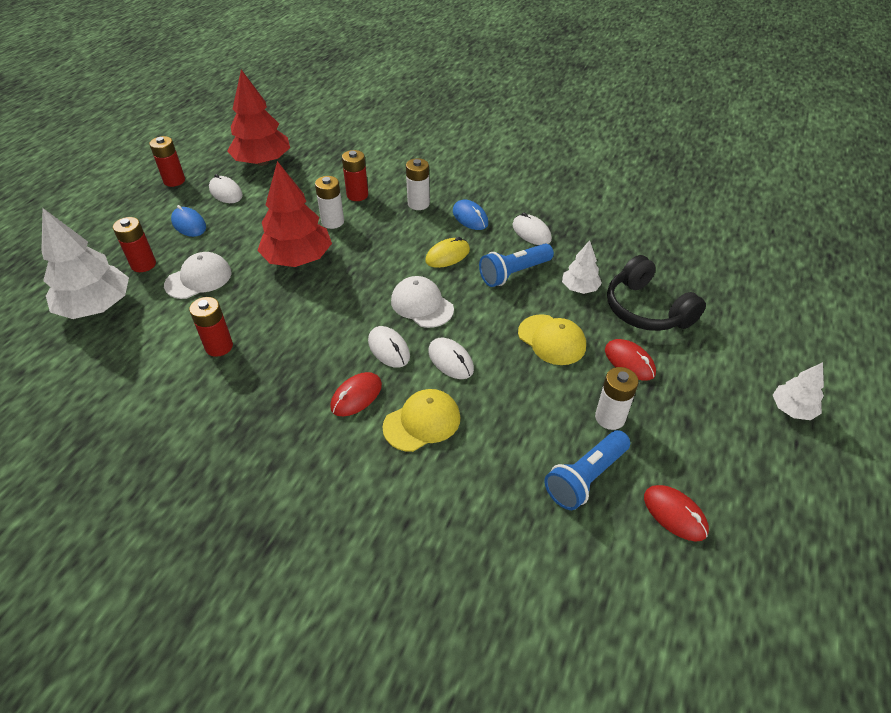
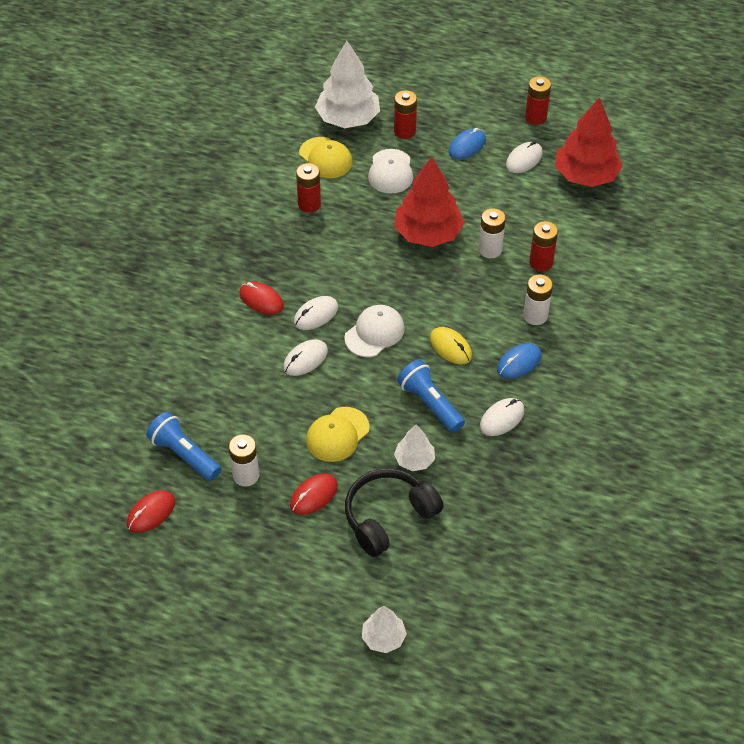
camera: 85 degrees right, 5 degrees up
white cap [164,252,232,299] -> white cap turned 45 degrees clockwise [368,149,413,193]
yellow cap [382,389,460,452] -> yellow cap moved to [299,137,352,178]
white tree [773,362,824,420] -> white tree moved to [362,606,407,653]

